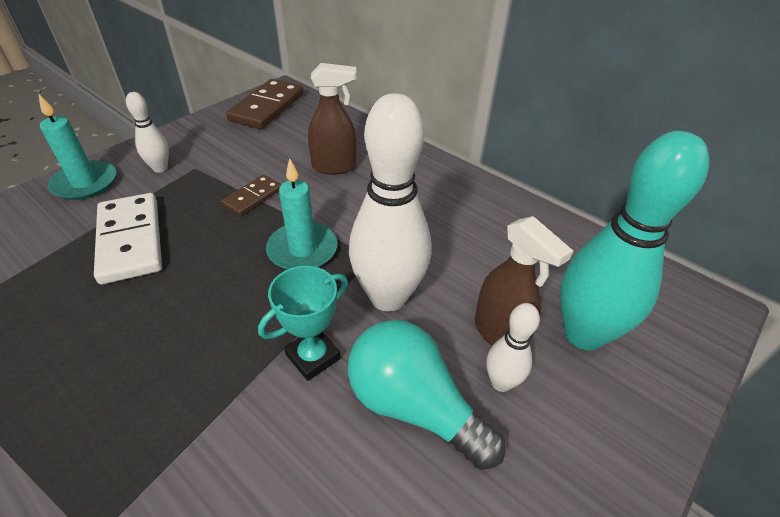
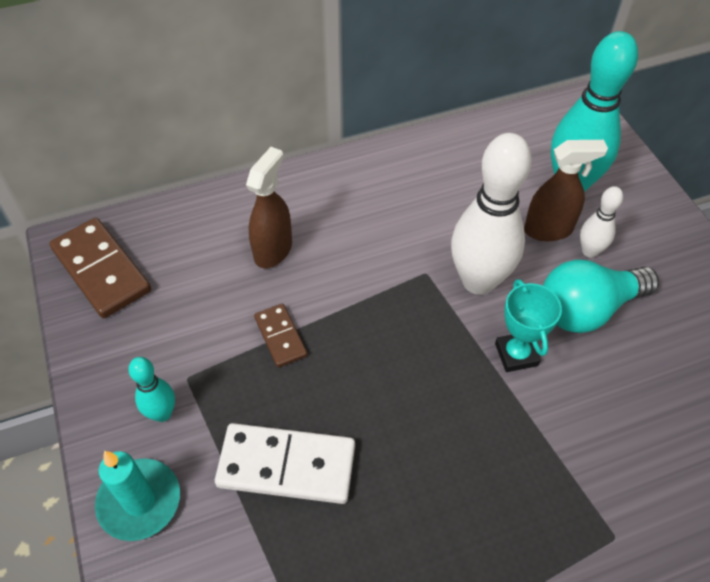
camera: 60 degrees left, 10 degrees up
white bowling pin [126,92,169,173] -> turquoise bowling pin [128,357,175,422]
turquoise candle [266,158,337,270] -> none

